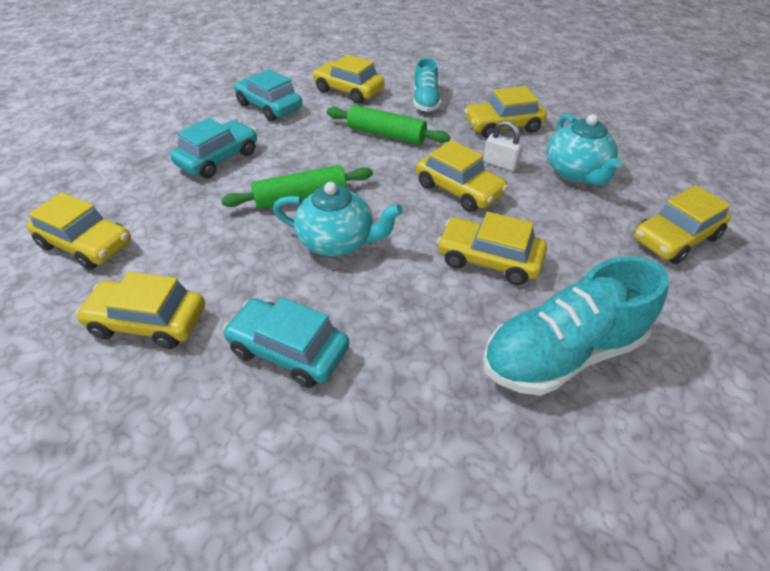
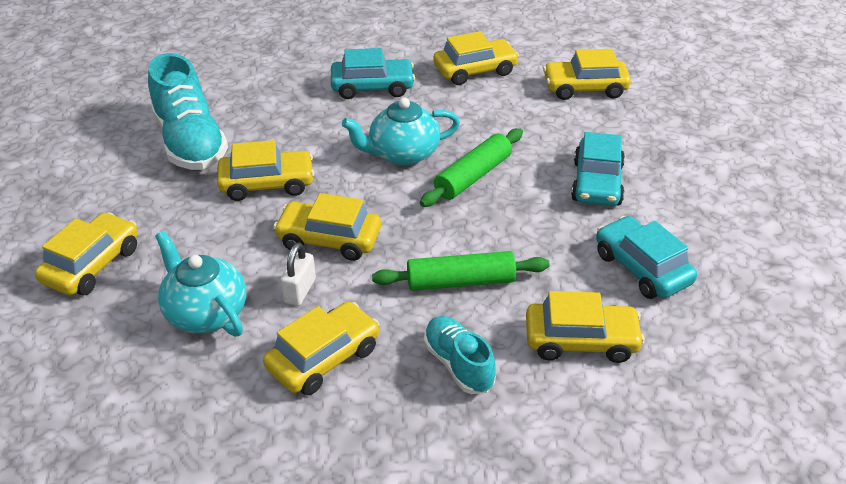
camera: 150 degrees right, 5 degrees down
turquoise car [234,69,302,121] -> turquoise car turned 135 degrees counterclockwise [596,216,697,299]
white padlock [483,120,524,171] -> white padlock turned 75 degrees counterclockwise [280,242,316,306]
turquoise shoe [483,256,669,396] -> turquoise shoe turned 120 degrees clockwise [148,53,228,170]

